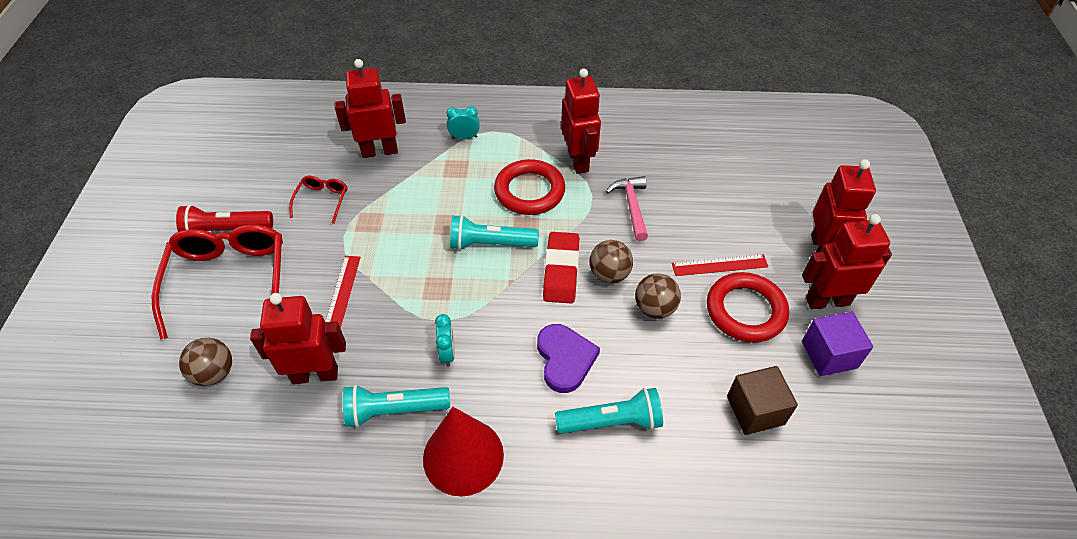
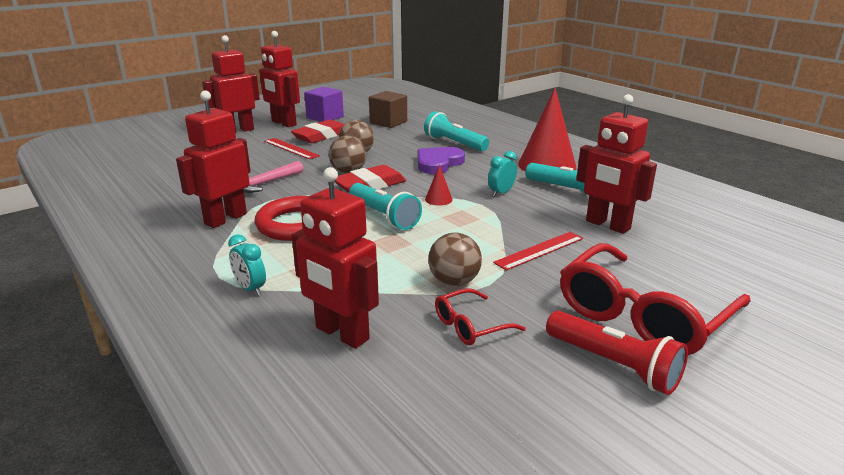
camera: 130 degrees left, 25 degrees down
brown ball [179,338,232,386] -> brown ball moved to [428,233,482,286]
red ring [707,272,789,342] -> red eraser [291,120,345,143]
none -> red cone [425,164,453,206]

